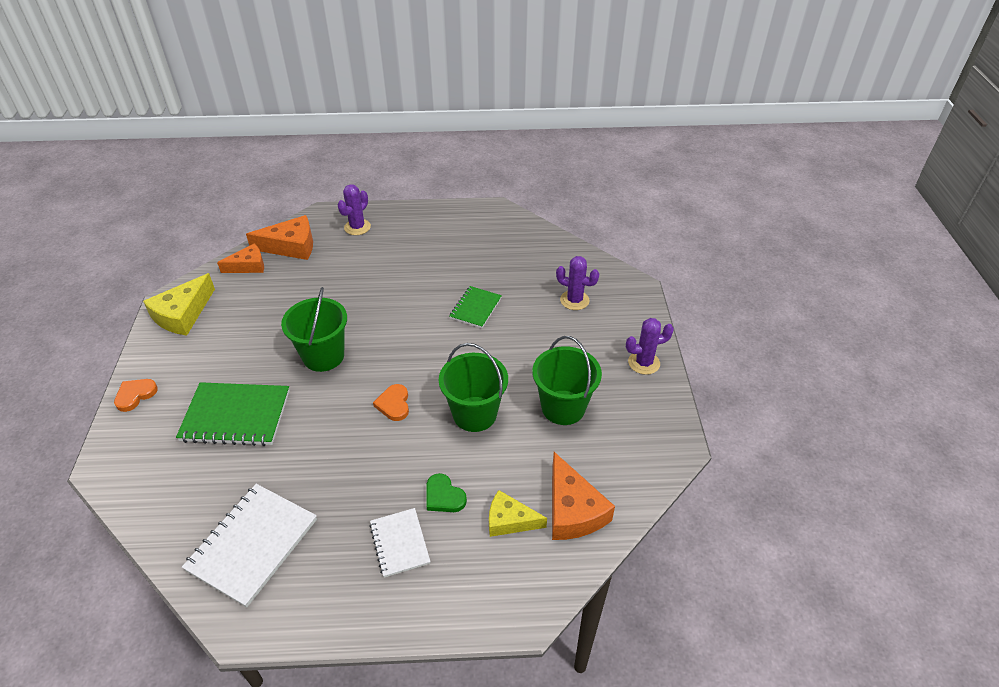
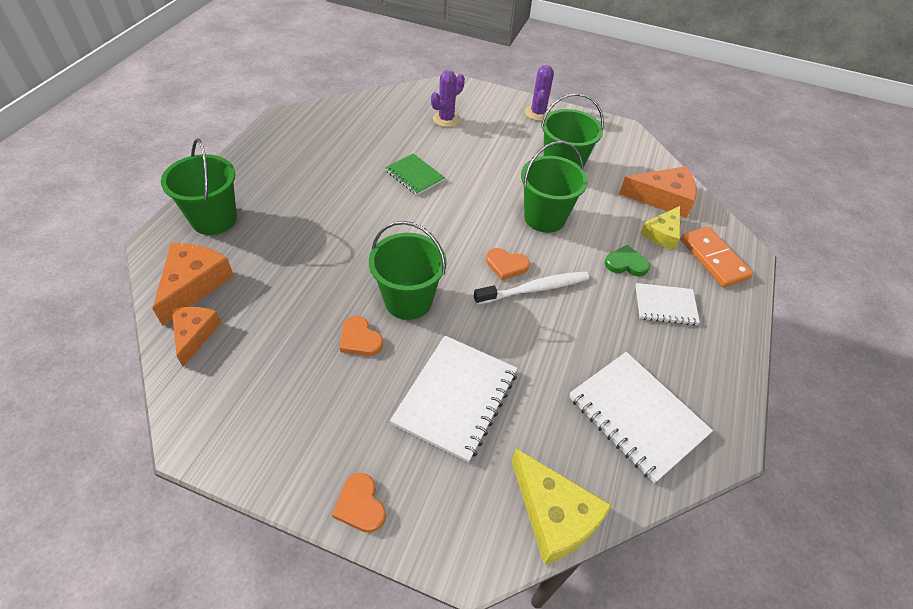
camera: 70 degrees left, 5 degrees up
yellow cheese [143,273,215,335] -> yellow cheese moved to [512,449,612,565]
green notebook [176,382,290,446] -> white notebook [390,336,518,463]
purple cactus [337,184,371,235] -> green bucket [161,138,237,235]
green heart [427,473,467,512] -> green heart turned 150 degrees counterclockwise [605,245,650,276]
none -> orange heart [340,316,383,356]
none -> white toothbrush [474,271,589,305]
none -> orange domino [680,227,753,287]

